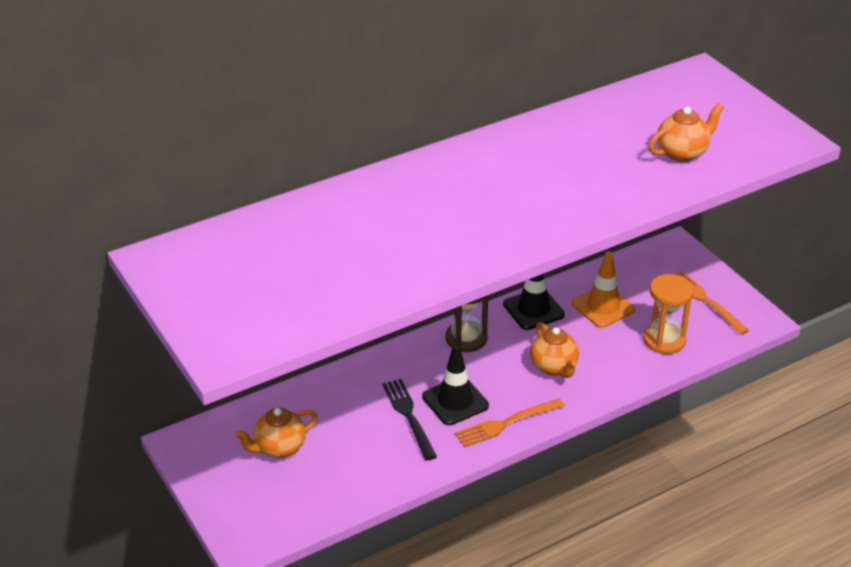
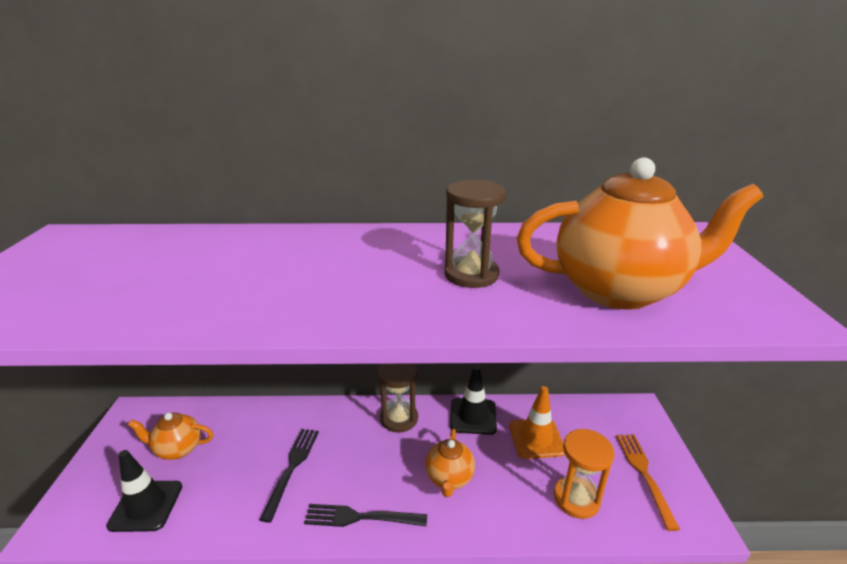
camera: 30 degrees right, 10 degrees down
black traffic cone [422,345,489,425] -> black traffic cone moved to [106,450,182,532]
orange fork [455,399,565,447] -> black fork [304,504,427,527]
orange teapot [649,103,724,162] -> orange teapot [517,157,763,310], size x1.95
none -> brown hourglass [444,180,506,288]

